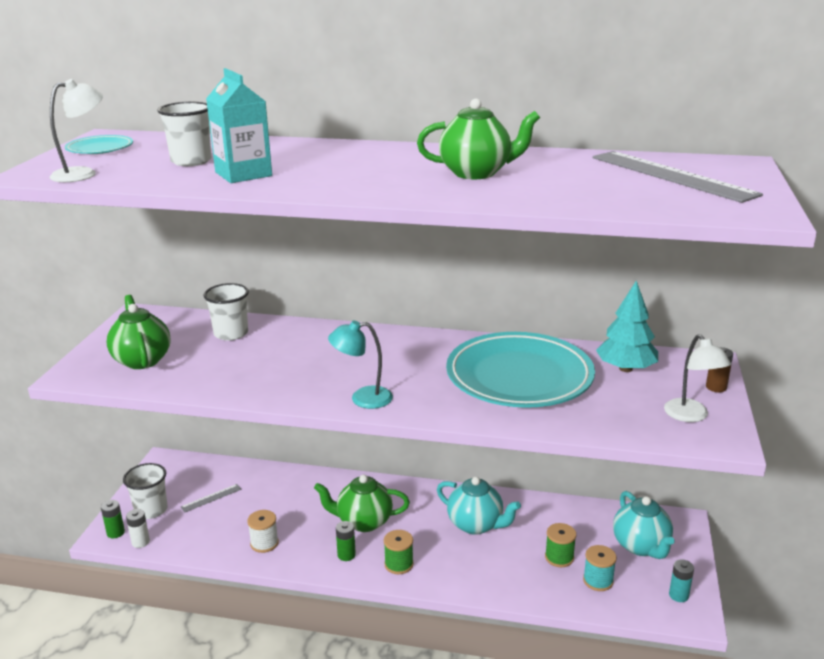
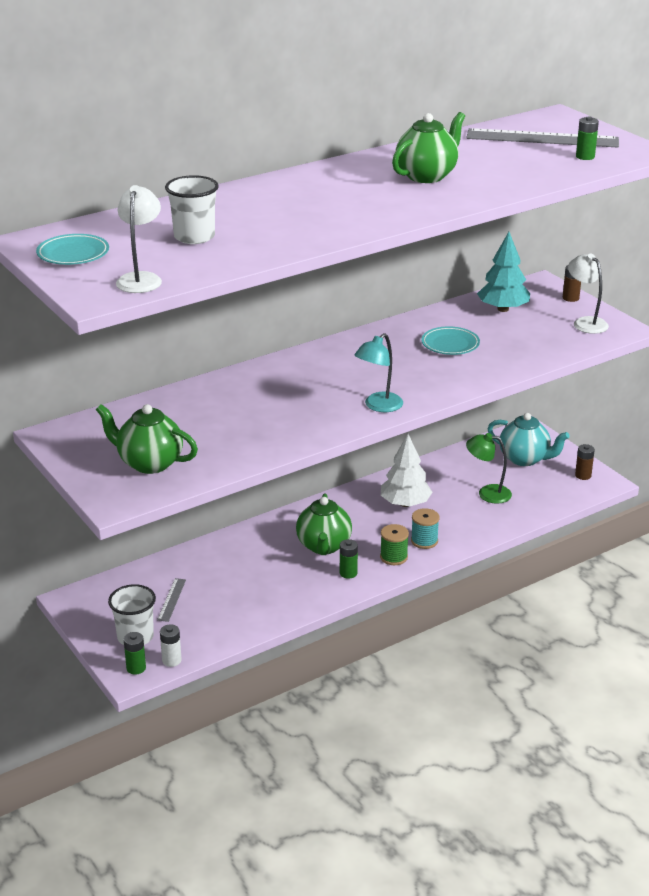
camera: 45 degrees left, 5 degrees up
white cup [204,283,249,341] -> none
turquoise carton [206,68,272,183] -> none
white spool [247,510,279,553] -> none
green teapot [314,475,410,532] -> green teapot turned 45 degrees counterclockwise [296,494,352,555]
turquoise teapot [437,477,521,535] -> white tree [381,434,433,507]
turquoise plate [446,332,595,408] -> turquoise plate [421,326,480,355], size x0.44
green spool [545,523,576,567] -> green lamp [466,433,512,504]
turquoise spool [583,545,617,591] -> turquoise spool moved to [411,508,439,549]
white lamp [664,334,731,422] -> white lamp turned 150 degrees counterclockwise [568,253,609,334]
turquoise battery [669,559,694,602] -> brown battery [575,444,595,480]
none -> green battery [576,116,599,160]

